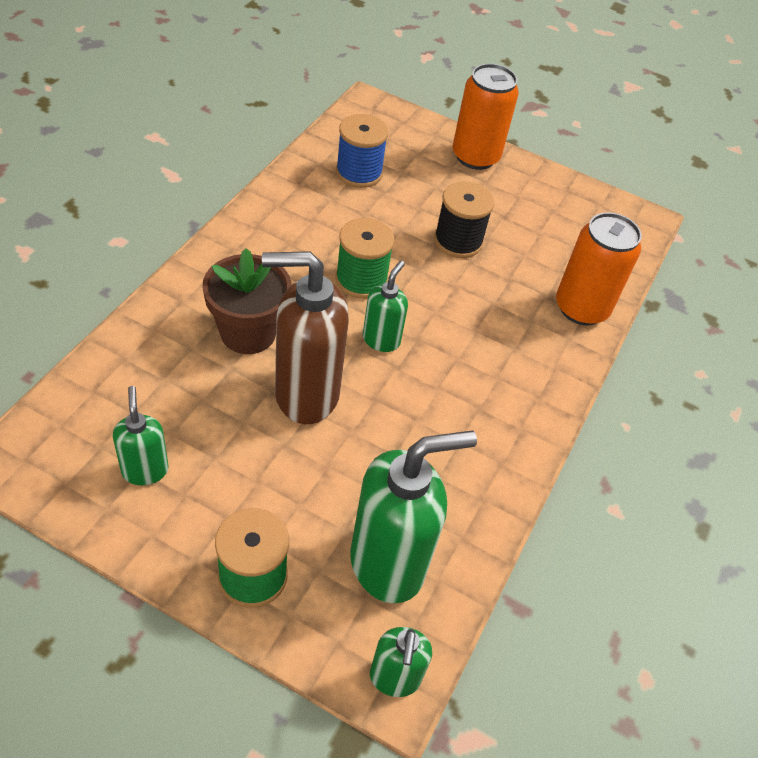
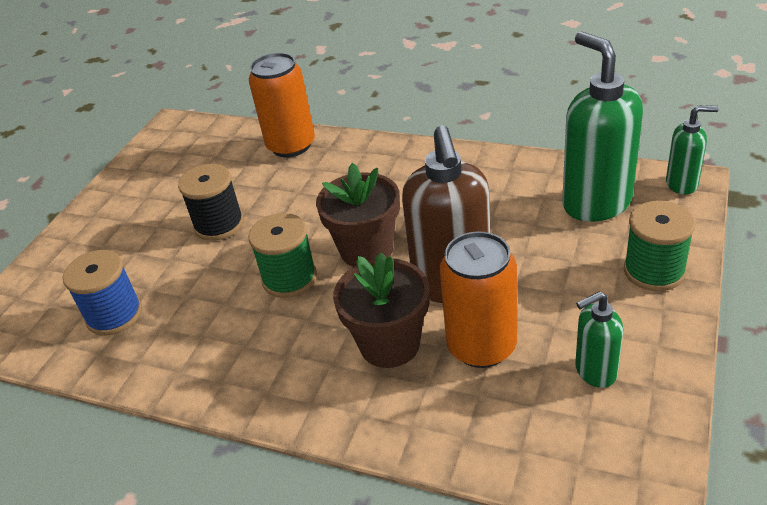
camera: 85 degrees left, 10 degrees down
green soap dispenser [363,261,408,352] -> brown flower pot [316,163,400,267]
orange can [453,64,519,170] -> orange can moved to [440,232,517,368]

